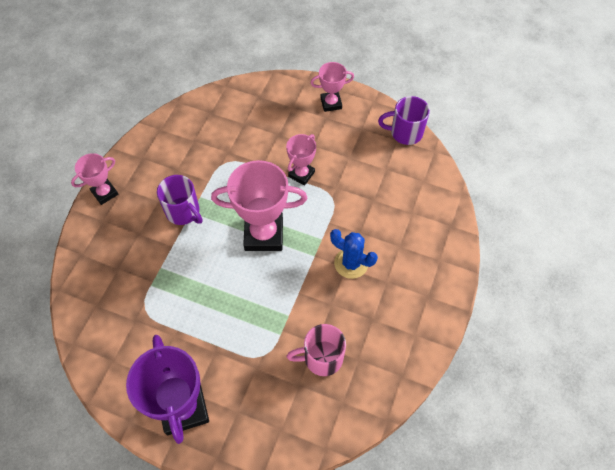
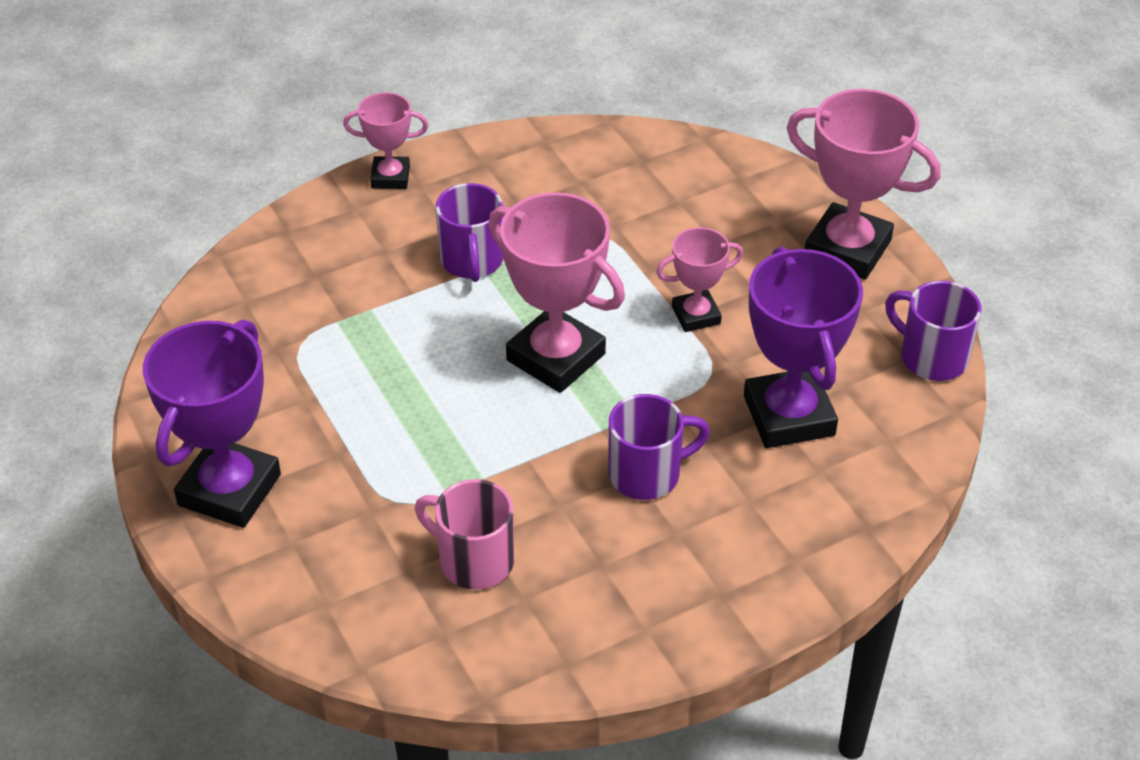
camera: 40 degrees right, 15 degrees down
pink trophy [311,62,354,112] -> pink trophy [787,89,941,280], size x1.81
blue cactus [330,229,378,279] -> purple mug [608,394,710,500]
none -> purple trophy [744,246,863,448]

